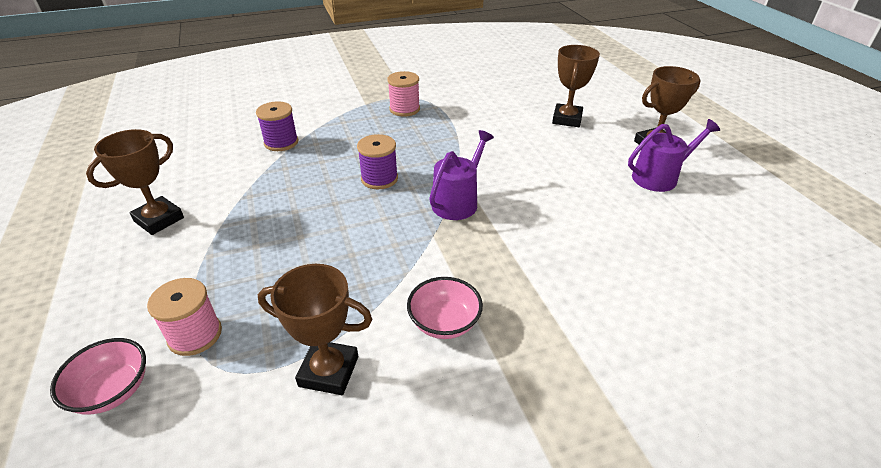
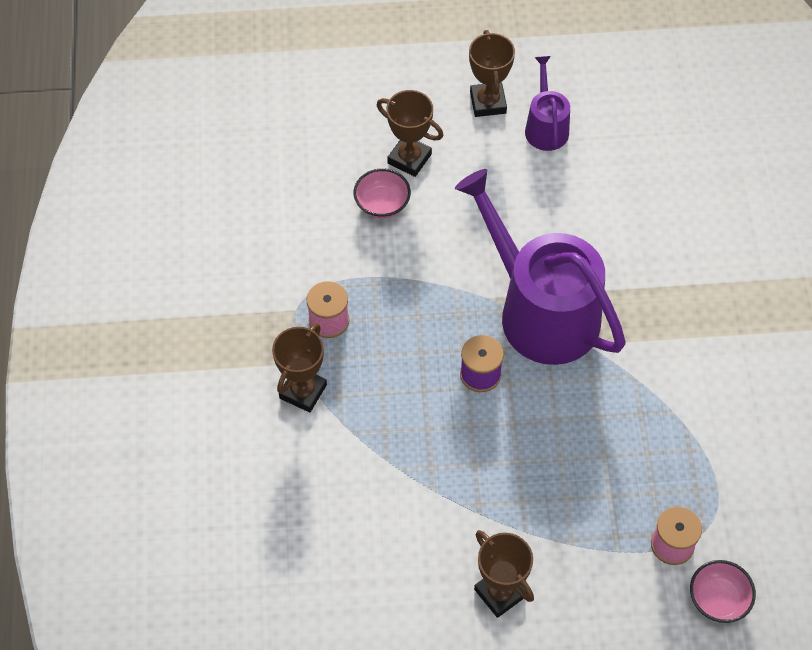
camera: 75 degrees left, 20 degrees up
purple spool [256,101,298,151] -> none
brown trophy [258,264,372,395] -> brown trophy moved to [272,323,327,412]
pink bowl [407,277,483,339] -> pink bowl moved to [354,168,411,218]
purple watering can [429,130,494,220] -> purple watering can [455,169,626,365], size x2.09

